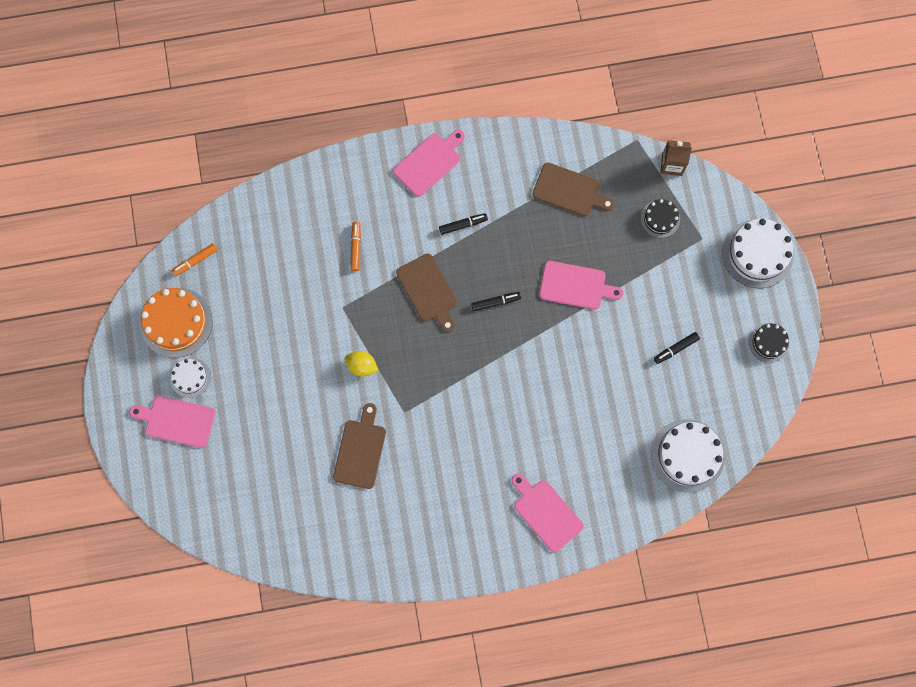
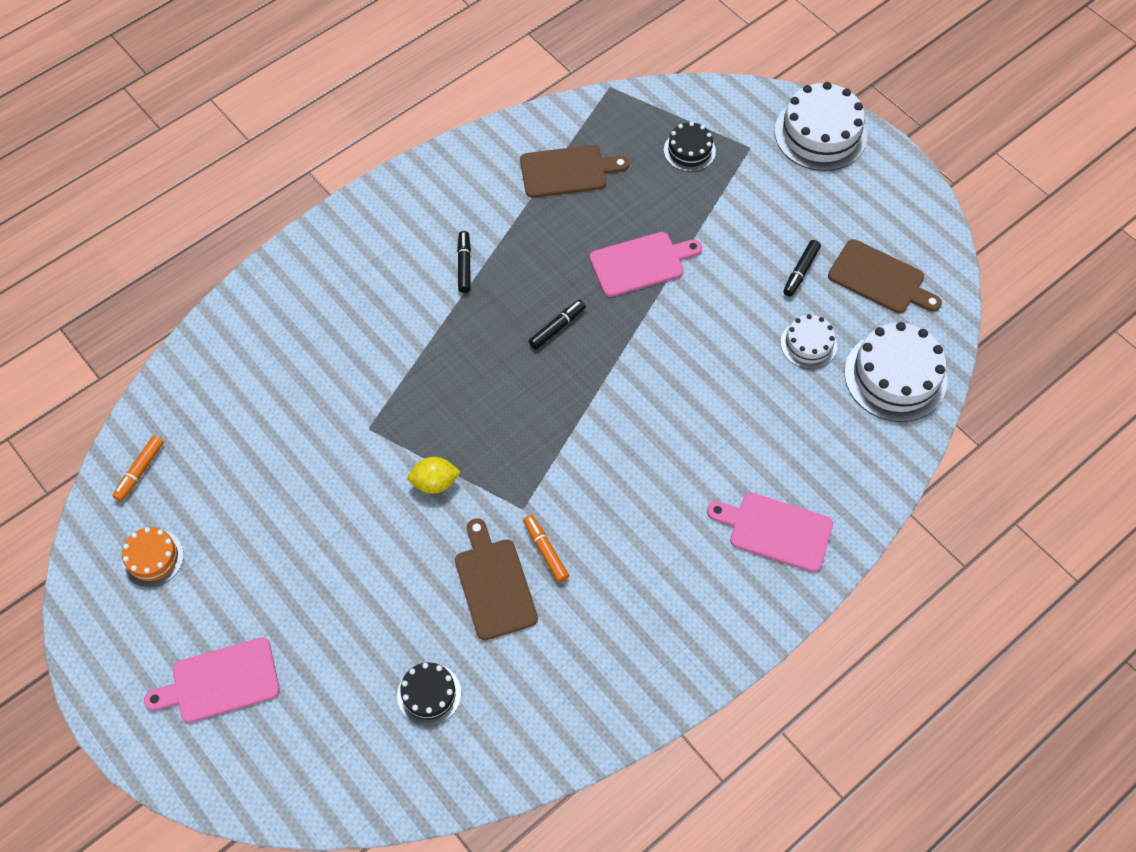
camera: 30 degrees left, 15 degrees down
orange cake [140,288,213,358] -> orange cake [122,527,184,587], size x0.56
white cake [170,358,211,398] -> white cake moved to [781,314,837,369]
orange marker [350,222,361,271] -> orange marker moved to [523,515,569,583]
pink cutting board [393,130,465,197] -> none
brown cutting board [396,253,457,333] -> brown cutting board moved to [828,239,942,313]
black marker [439,213,488,235] -> black marker turned 45 degrees counterclockwise [457,231,471,293]
brown carton [661,140,692,176] -> none
black cake [749,323,789,363] -> black cake moved to [397,662,461,726]

